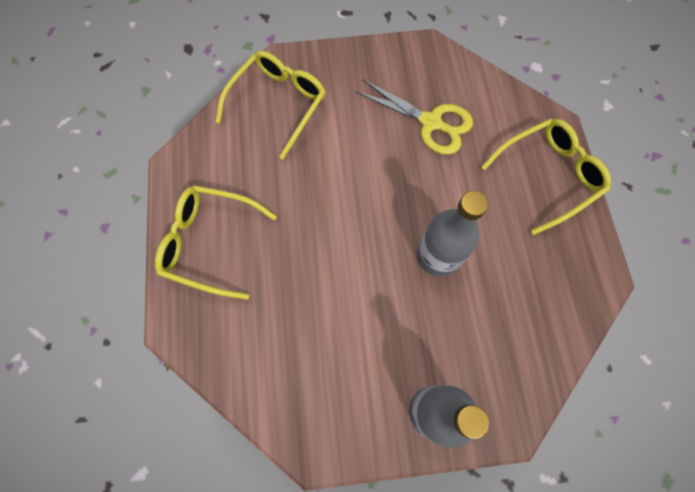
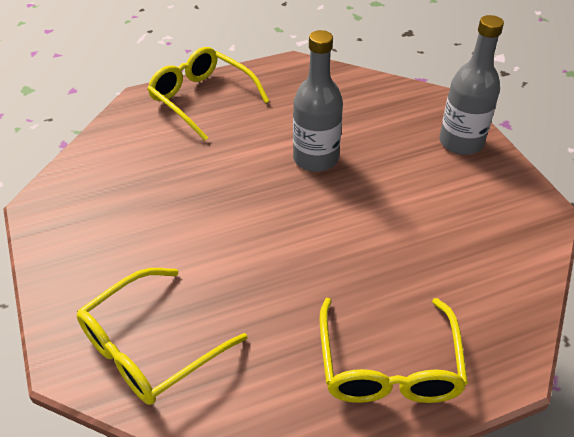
camera: 105 degrees left, 25 degrees down
yellow glasses [216,51,326,159] -> yellow glasses turned 60 degrees counterclockwise [77,268,247,405]
yellow scissors [355,79,473,155] -> none

